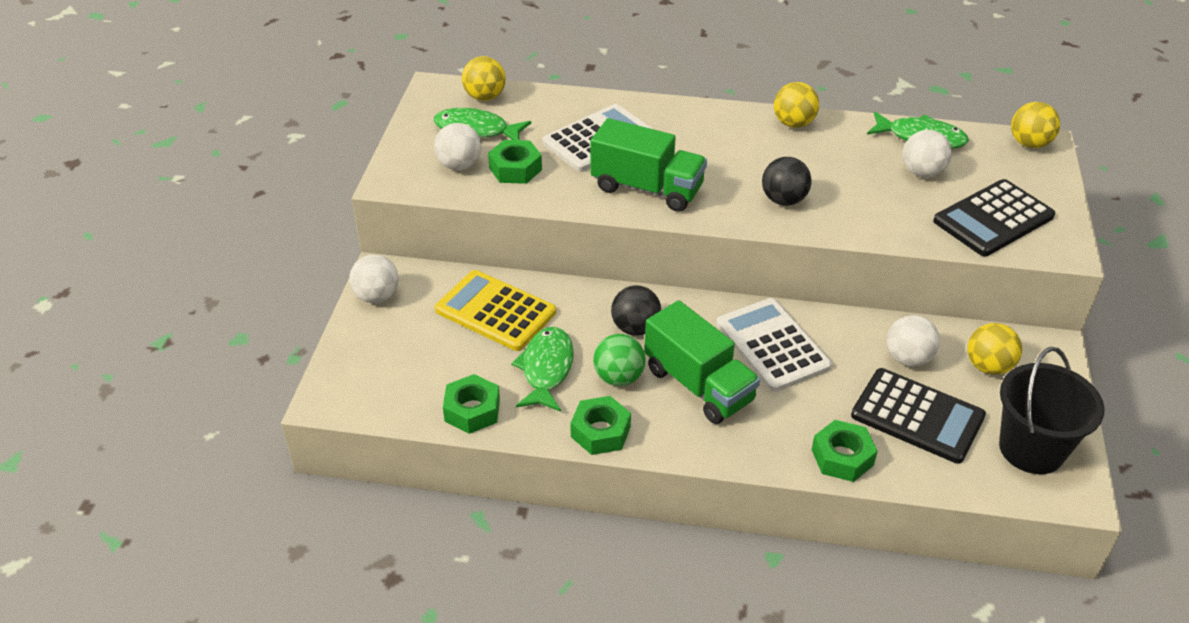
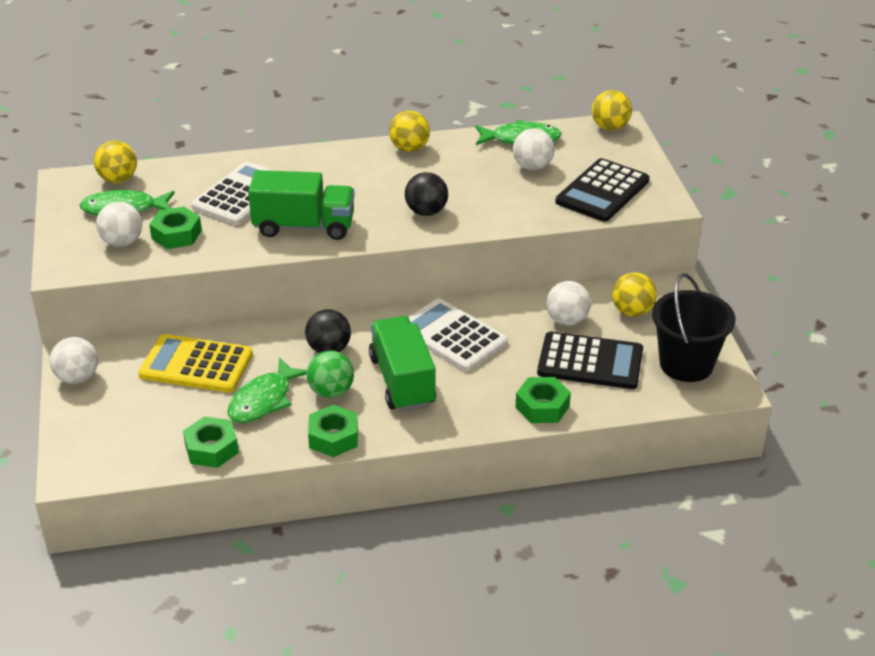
camera: 20 degrees left, 5 degrees down
green fish [511,327,574,412] -> green fish turned 135 degrees counterclockwise [227,357,307,423]
green truck [644,300,760,424] -> green truck turned 135 degrees counterclockwise [369,316,436,412]

